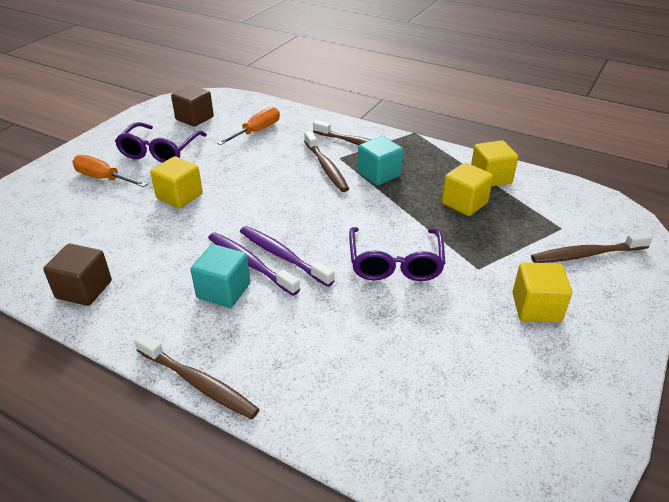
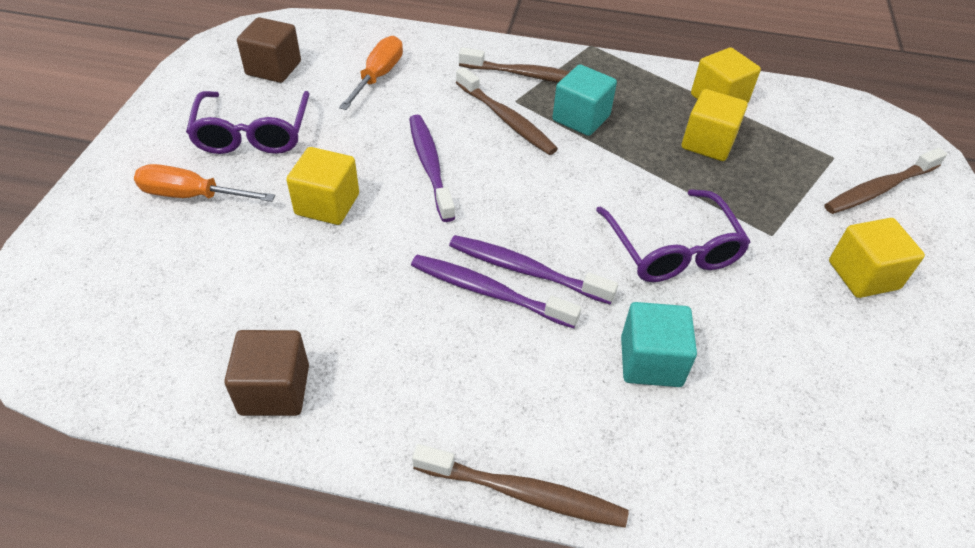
camera: 20 degrees left, 10 degrees up
turquoise cube [190,244,250,308] -> turquoise cube moved to [621,302,697,387]
none -> purple toothbrush [409,115,455,222]

